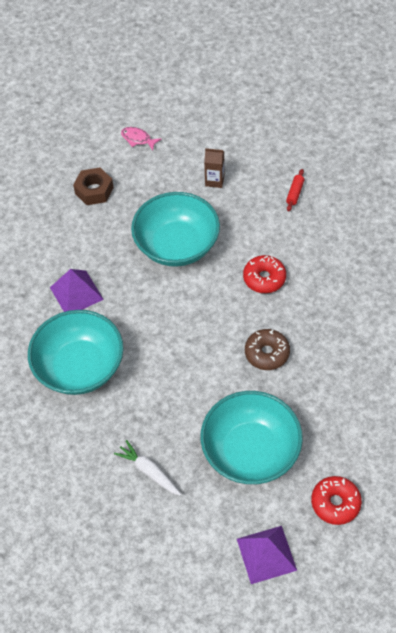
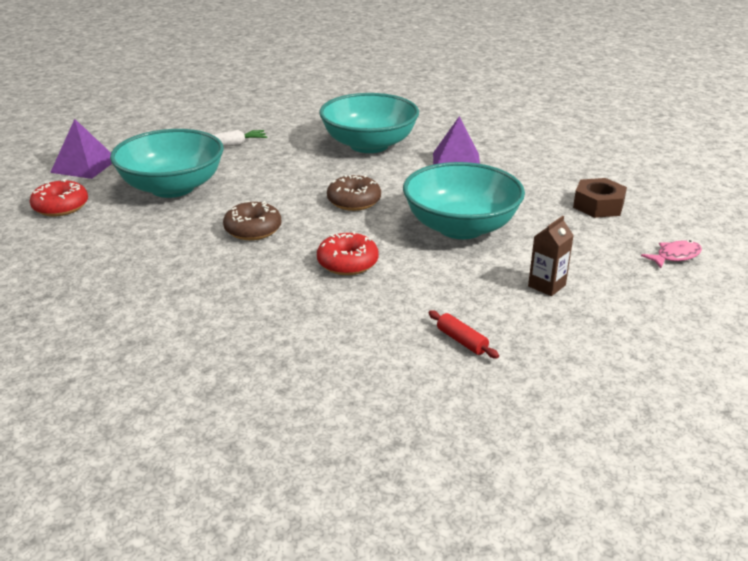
camera: 120 degrees right, 25 degrees down
none -> brown donut [327,175,381,211]

